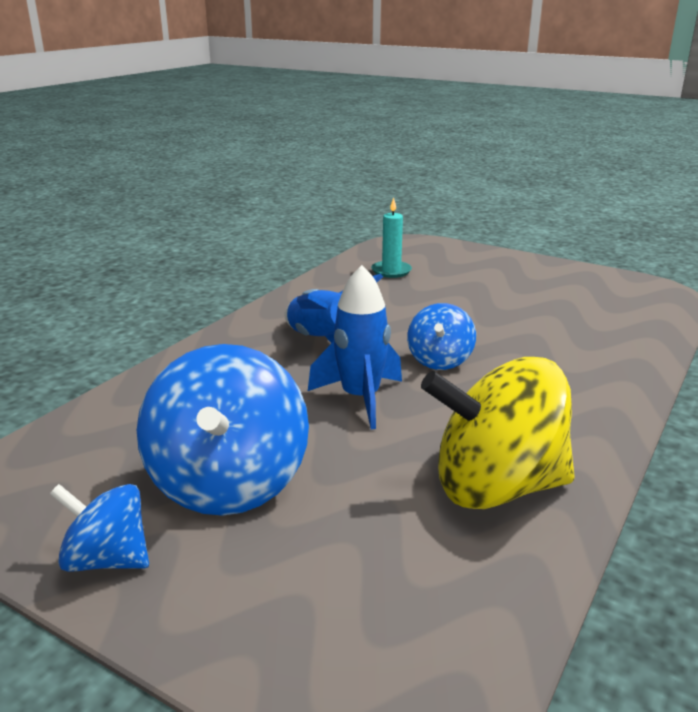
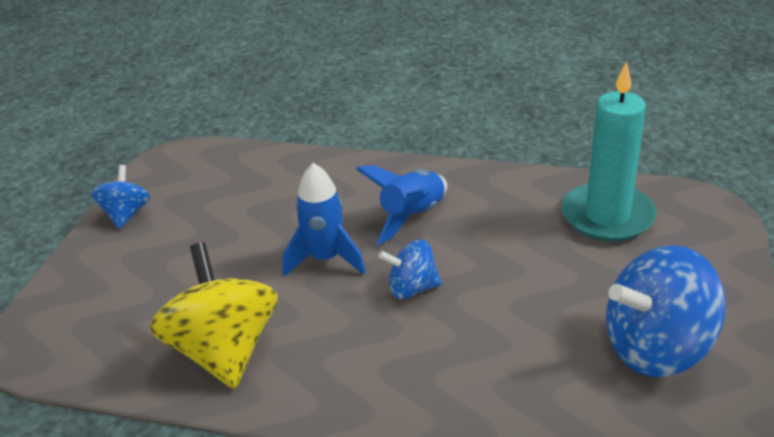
camera: 75 degrees right, 10 degrees up
blue spinning top [137,344,309,516] -> blue spinning top moved to [606,245,726,377]
turquoise candle [371,197,412,278] -> turquoise candle [561,61,657,241], size x2.01

